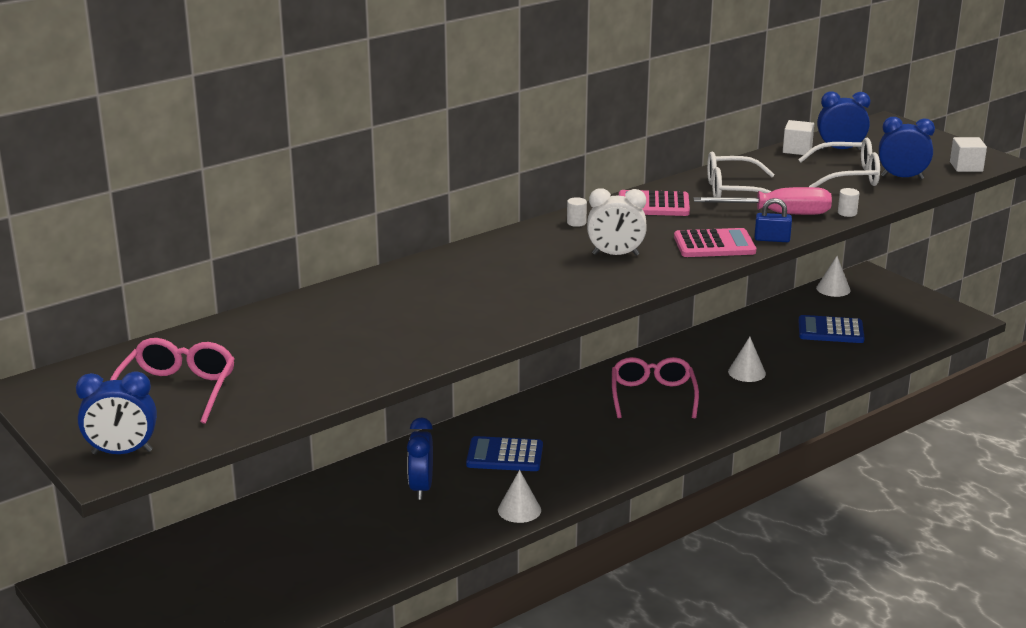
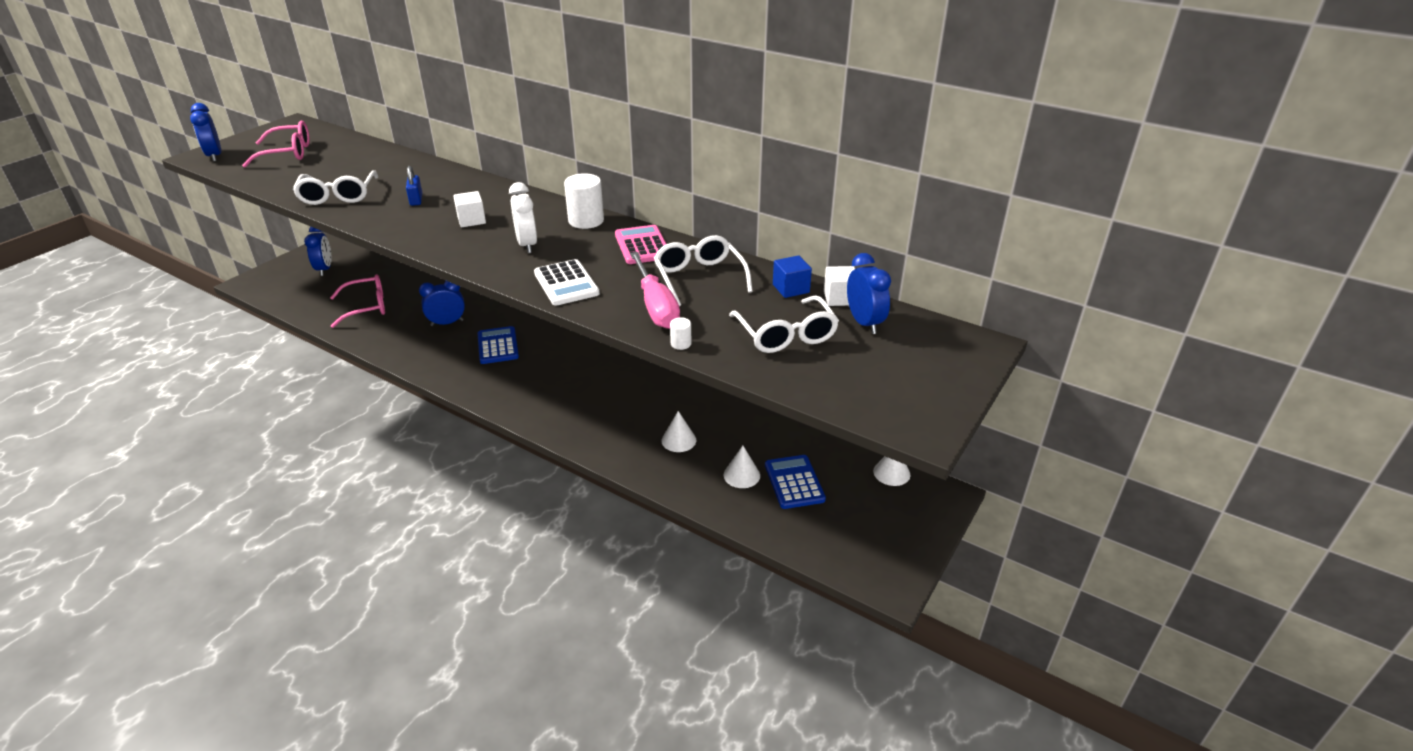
camera: 70 degrees right, 10 degrees up
white cone [498,470,541,523] -> white cone moved to [724,446,760,488]
white cylinder [567,197,587,227] -> white cylinder [564,173,604,229], size x2.14
pink glasses [612,357,699,418] -> pink glasses moved to [330,274,385,328]
pink calculator [674,228,756,257] -> white calculator [534,259,600,306]
blue padlock [755,198,792,242] -> blue padlock moved to [406,166,422,206]
blue clock [879,117,935,179] -> blue clock moved to [304,226,332,276]
white cube [950,137,987,172] -> white cube moved to [453,191,486,227]
none -> white glasses [293,170,378,205]
none -> blue cube [773,255,812,298]

